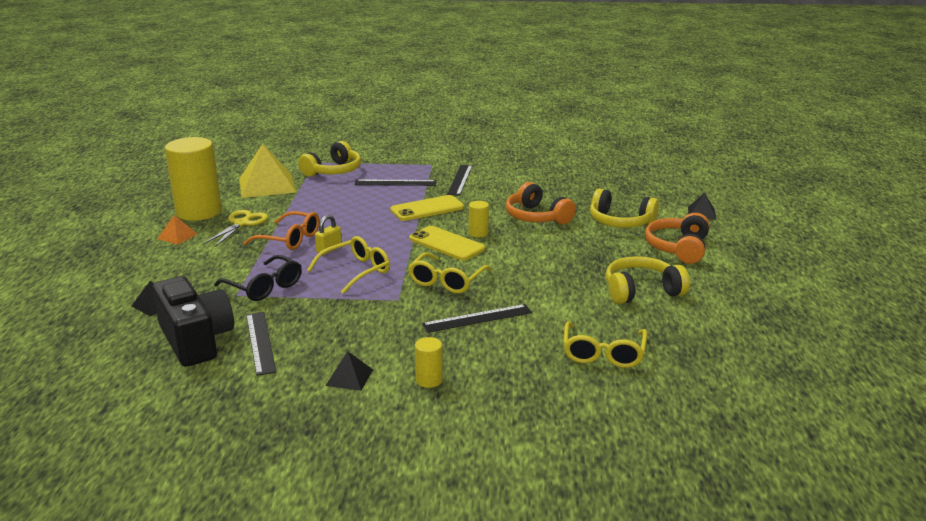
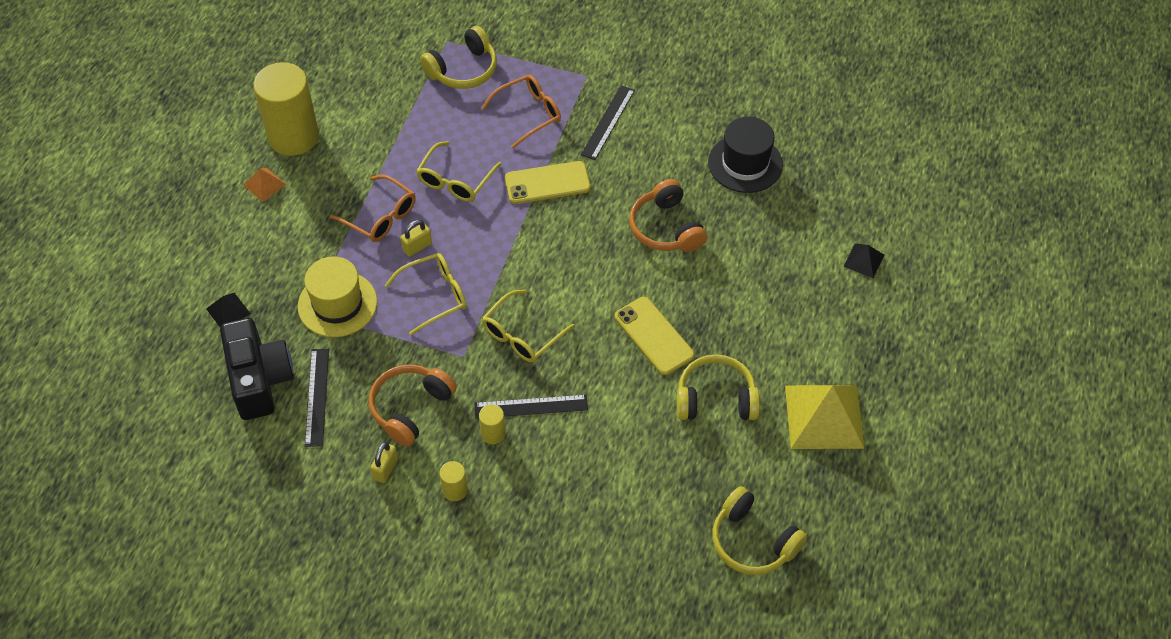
camera: 15 degrees right, 30 degrees up
yellow scissors [203,210,268,247] -> none
black glasses [214,255,302,301] -> yellow hat [298,256,377,337]
yellow pyramid [239,144,296,198] -> yellow pyramid moved to [785,385,864,449]
black pyramid [325,351,373,391] -> yellow padlock [371,442,398,483]
black ruler [354,180,436,186] -> orange glasses [481,75,561,149]
yellow phone [409,226,485,260] -> yellow phone moved to [615,297,694,375]
yellow cylinder [469,201,489,237] -> yellow cylinder moved to [479,404,506,444]
yellow glasses [563,321,647,368] -> yellow glasses moved to [416,141,501,202]
yellow headphones [590,189,659,228] -> yellow headphones moved to [712,486,807,575]
orange headphones [645,213,709,264] -> orange headphones moved to [369,364,457,447]
none -> black hat [708,117,783,193]

